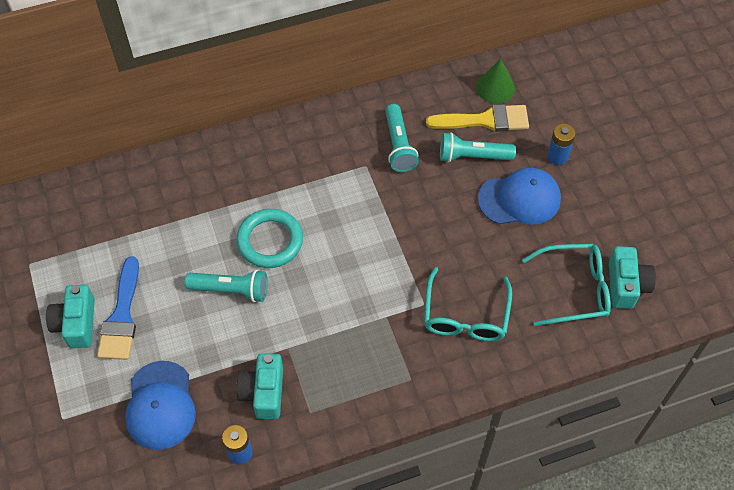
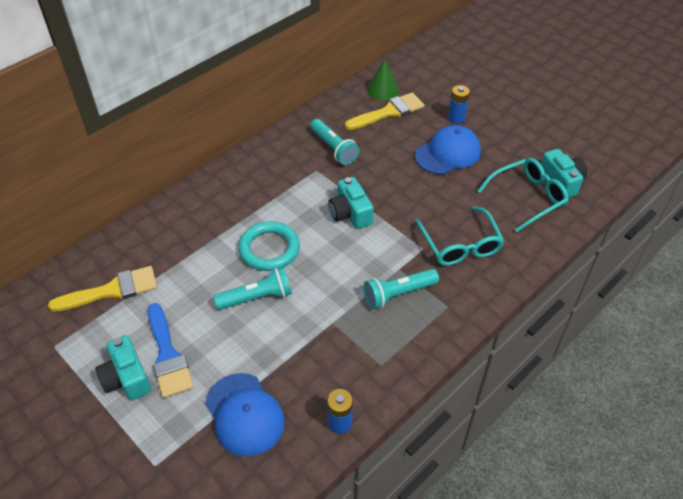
camera: 25 degrees left, 10 degrees down
turquoise camera [236,353,283,419] -> turquoise camera moved to [328,177,374,229]
turquoise flashlight [440,132,516,163] -> turquoise flashlight moved to [364,269,439,309]
none -> yellow brush [48,266,157,312]

